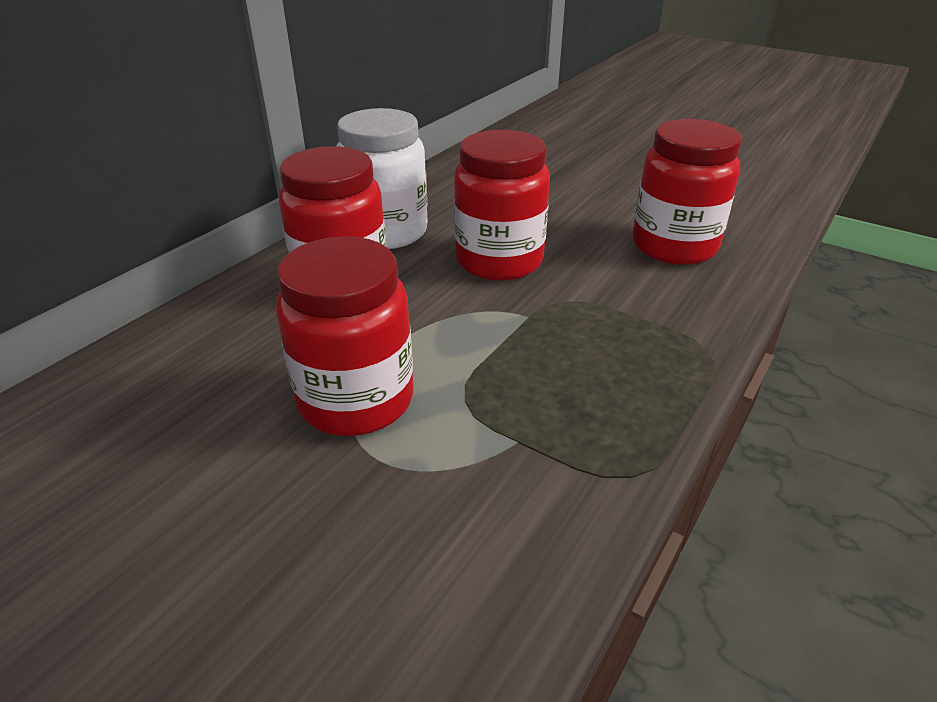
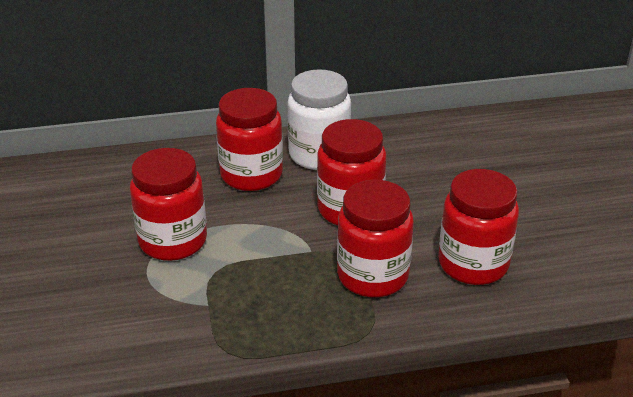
camera: 45 degrees right, 0 degrees up
none -> red jar [337,180,414,297]

